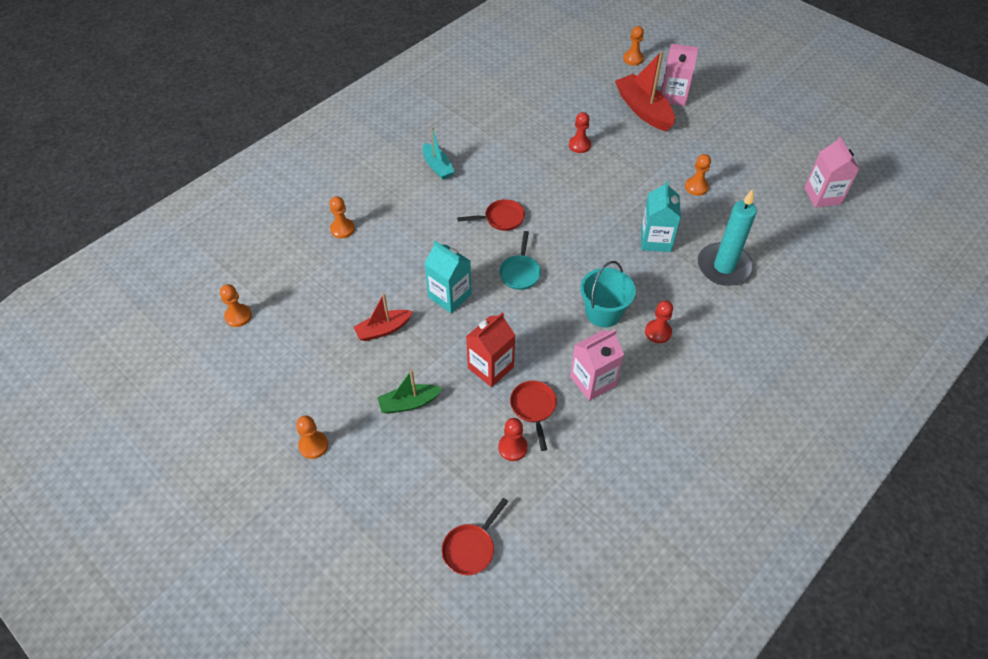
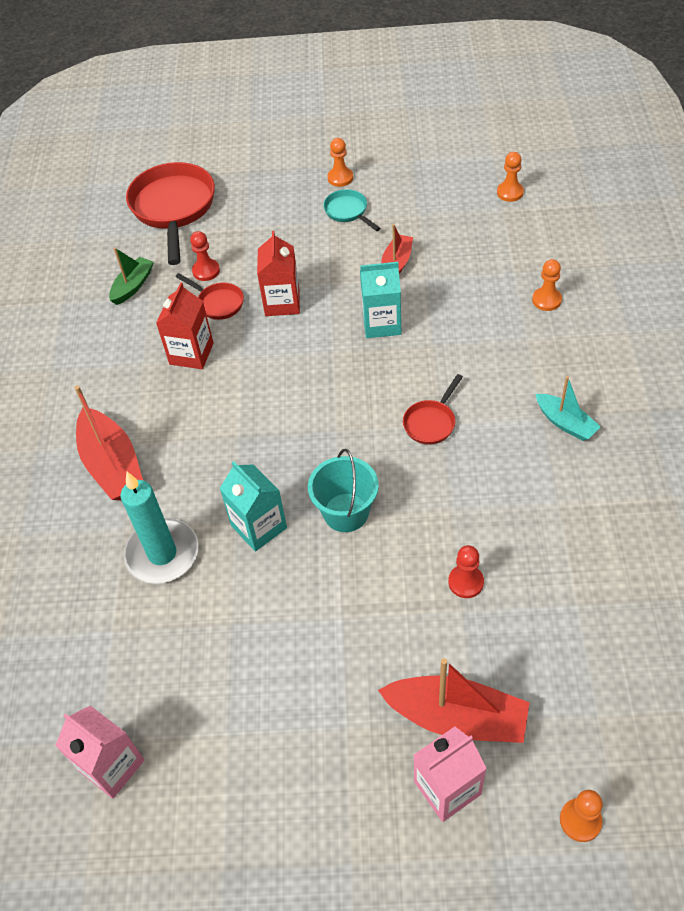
camera: 140 degrees right, 0 degrees up
green boat [378,370,443,414] -> green boat moved to [109,248,154,305]
turquoise boat [423,127,455,180] -> turquoise boat turned 150 degrees counterclockwise [536,376,601,441]
red pan [442,498,508,575] -> red pan [126,162,215,265], size x2.07
turquoise pan [499,231,541,290] -> turquoise pan moved to [323,189,380,231]
pink carton [570,329,624,401] -> red carton [156,283,213,369]
turquoise bucket [580,261,636,327] -> turquoise bucket moved to [308,449,379,532]
red pawn [645,300,673,343] -> none
orange pawn [685,154,711,196] -> none
none -> red boat [75,386,143,501]

